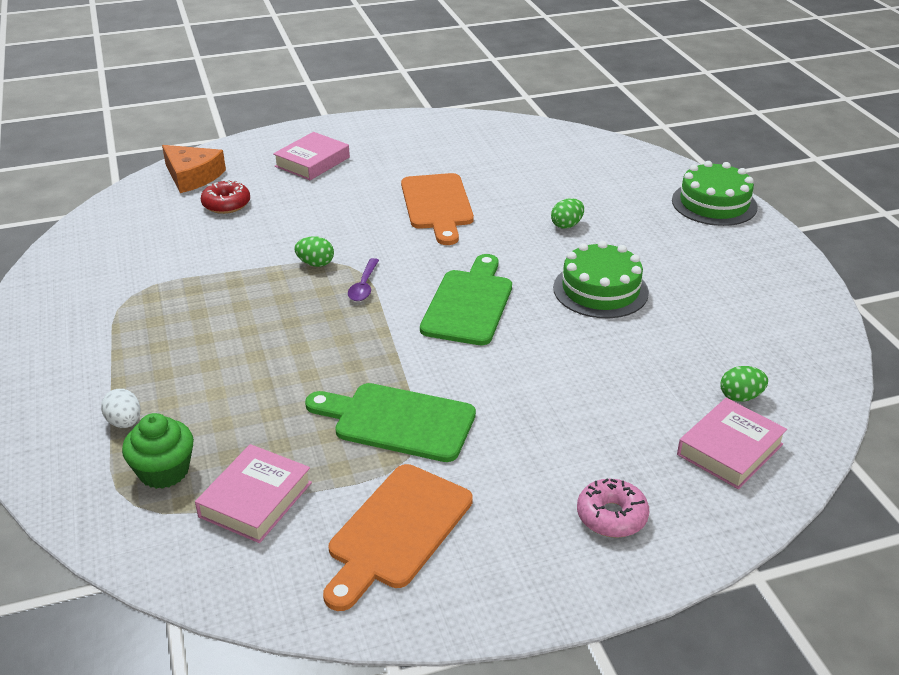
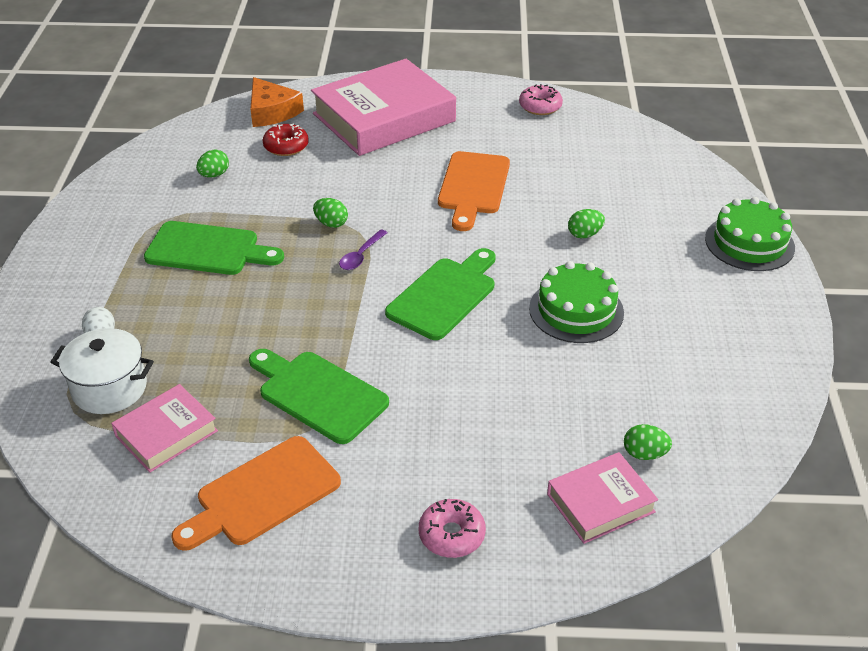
camera: 20 degrees right, 5 degrees up
green cupcake [122,413,194,489] -> white pot [50,328,154,414]
pink book [273,132,350,180] -> pink book [311,59,456,156], size x1.97
none -> green cutting board [144,221,284,275]
none -> green egg [196,149,229,177]
none -> pink donut [519,84,563,115]

